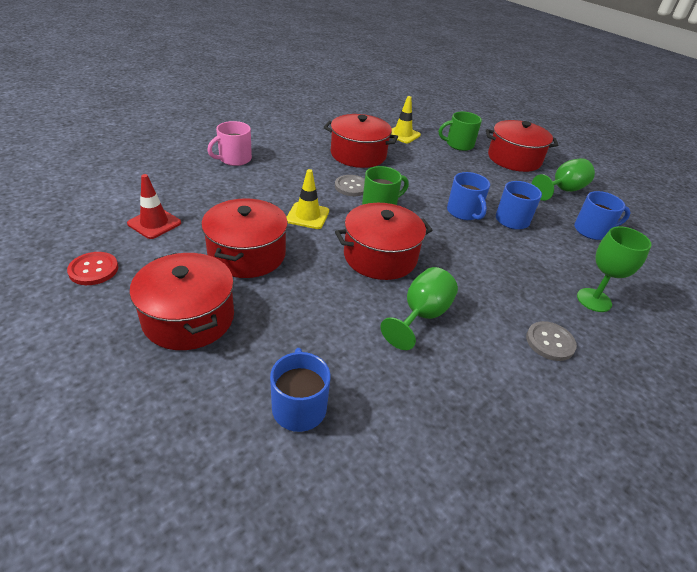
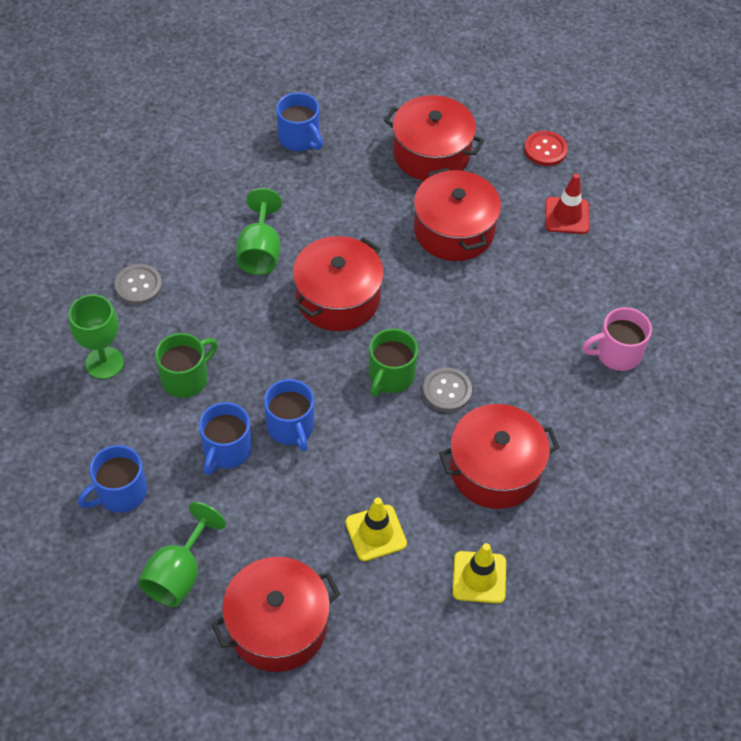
camera: 150 degrees right, 15 degrees up
pink mug [207,121,252,166] -> pink mug turned 120 degrees counterclockwise [583,307,652,371]
yellow traffic cone [286,169,329,229] -> yellow traffic cone moved to [345,498,407,561]
green mug [439,111,482,151] -> green mug moved to [155,333,218,398]
blue mug [447,172,490,220] -> blue mug turned 150 degrees counterclockwise [264,379,314,451]

